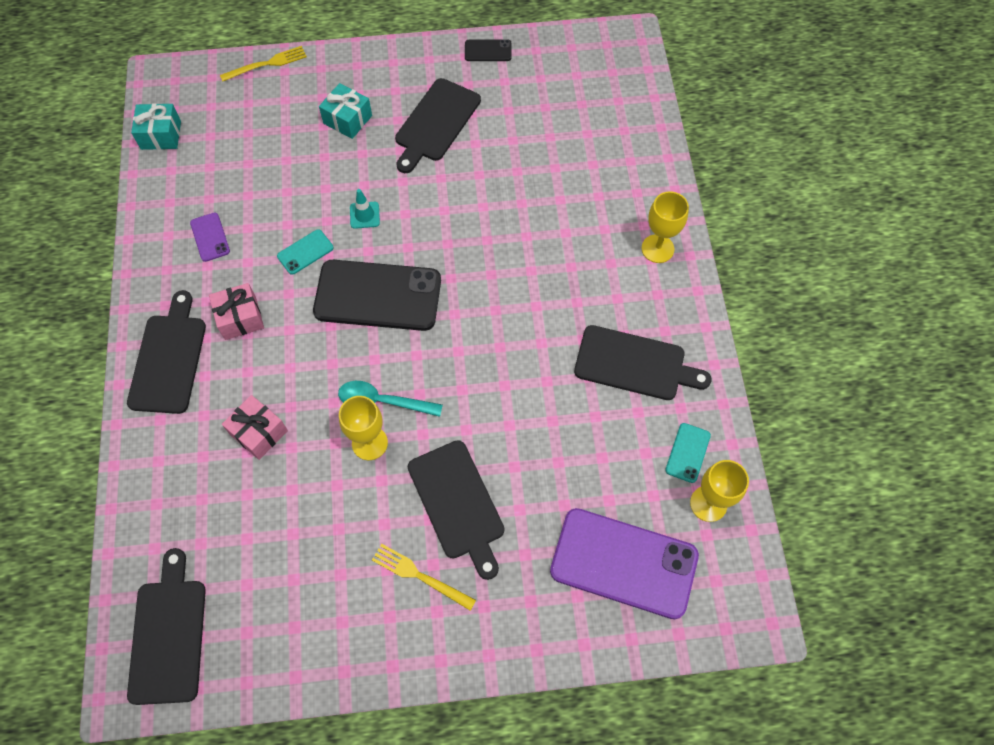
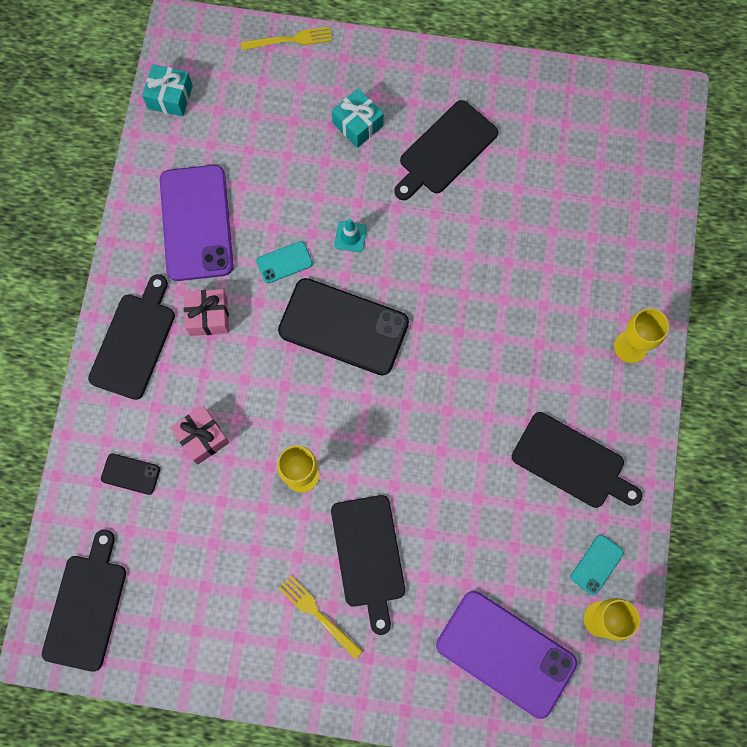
camera: 15 degrees right, 10 degrees up
purple phone [190,213,230,262] -> purple phone [160,165,234,281], size x2.28
turquoise spoon [338,381,443,417] -> none
black phone [465,39,512,61] -> black phone moved to [101,453,160,495]

